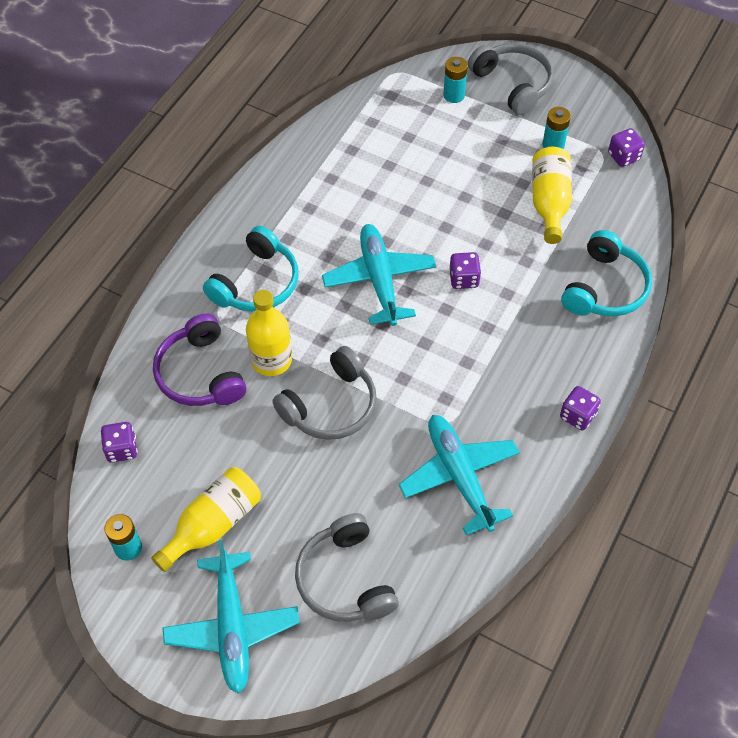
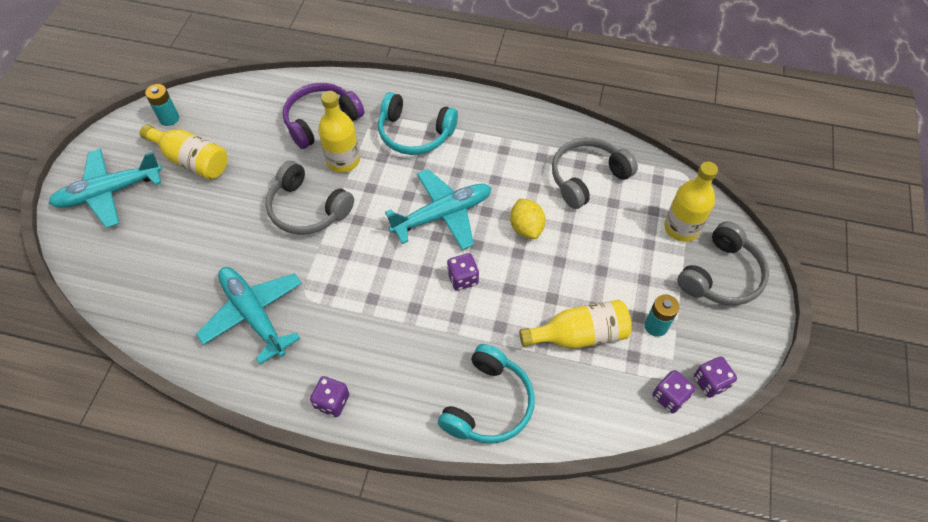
camera: 75 degrees right, 0 degrees up
purple dice [101,422,137,463] -> purple dice moved to [694,356,737,398]
grey headphones [295,513,399,622] -> grey headphones moved to [552,138,638,209]
turquoise plane [399,415,520,535] -> turquoise plane turned 90 degrees counterclockwise [196,267,302,364]
turquoise battery [443,57,468,103] -> yellow bottle [664,161,718,242]
turquoise headphones [561,230,652,316] -> turquoise headphones turned 75 degrees counterclockwise [438,344,535,444]
none -> yellow lemon [510,199,545,239]

